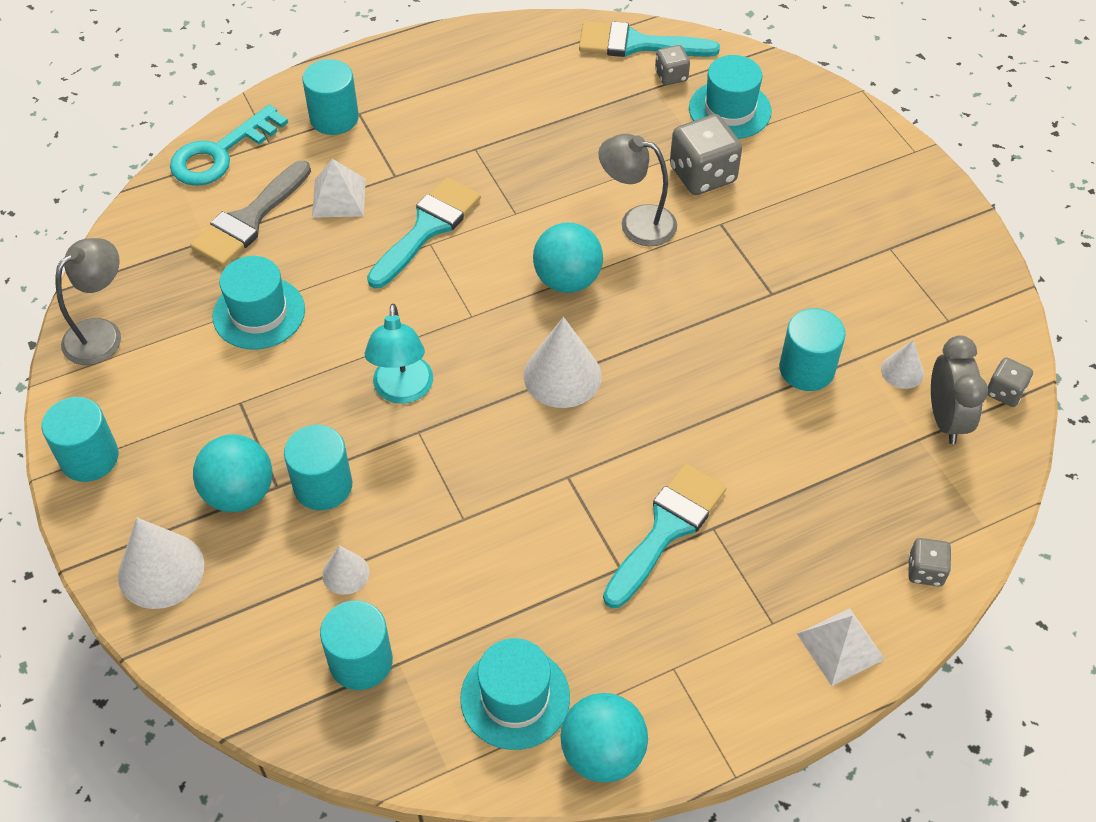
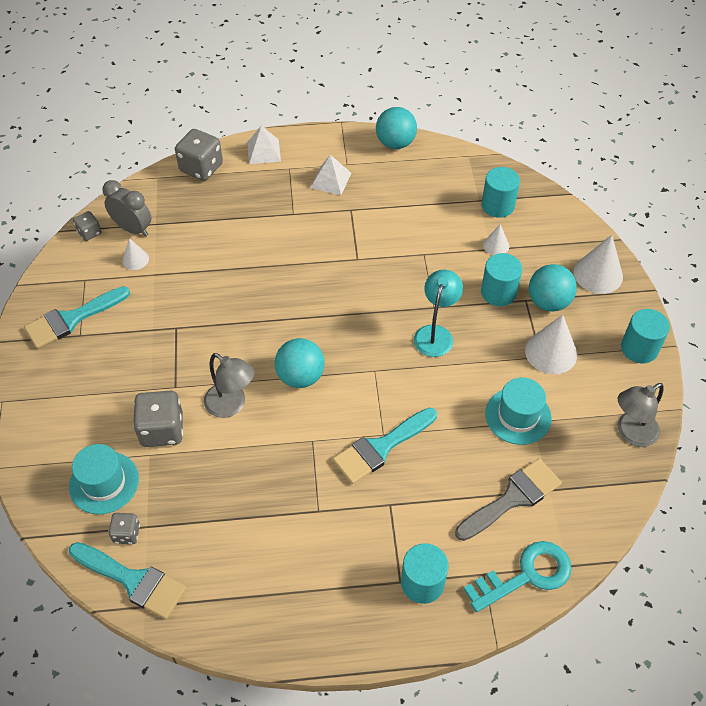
camera: 160 degrees left, 0 degrees up
white pyramid [312,159,366,218] -> white pyramid moved to [310,155,351,195]
turquoise hat [460,638,570,750] -> none
white cone [524,317,601,408] -> white cone moved to [525,315,577,374]
turquoise brush [603,463,726,608] -> turquoise brush moved to [24,286,130,349]
turquoise cylinder [779,308,845,391] -> none
grey dice [908,538,951,586] -> grey dice [175,129,223,181], size x1.84
grey clock [931,335,988,444] -> grey clock turned 105 degrees clockwise [103,180,152,237]

